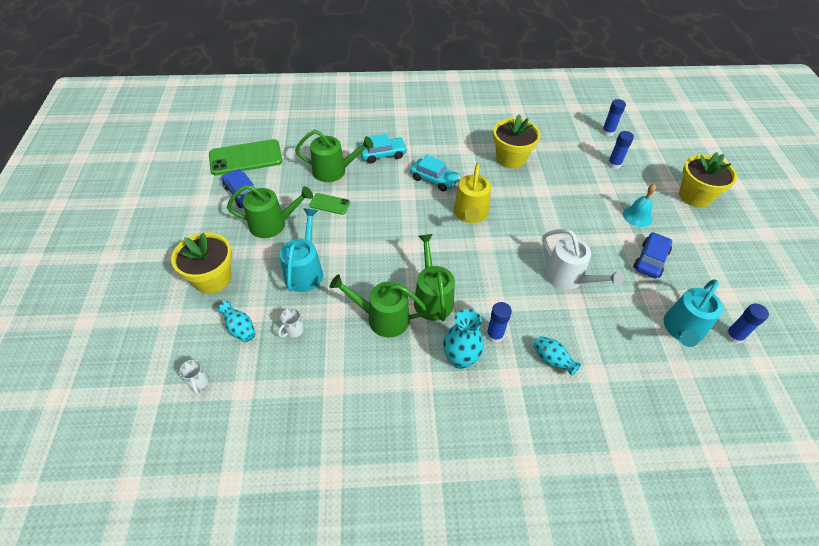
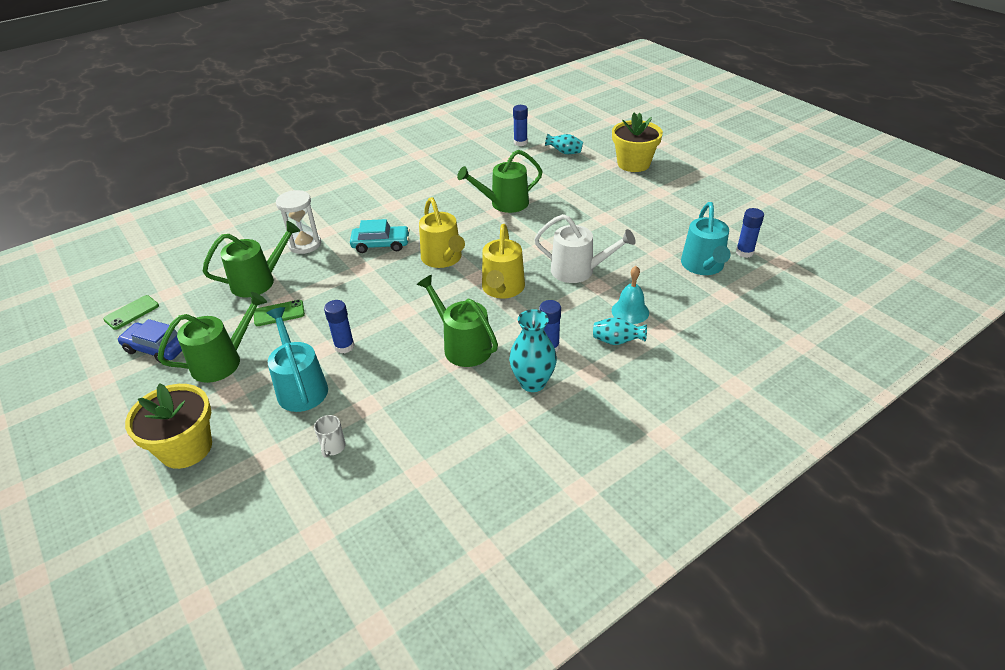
camera: 30 degrees left, 10 degrees down
white mug [179,360,209,394] -> none
green phone [209,139,283,176] -> green phone [103,295,159,330], size x0.51
turquoise vase [217,301,256,343] -> turquoise vase moved to [545,134,583,154]
green watering can [329,274,427,337] -> green watering can moved to [457,150,543,213]
turquoise car [359,134,408,163] -> white hourglass [276,190,321,254]
yellow flower pot [493,114,540,169] -> none
blue glue stick [608,131,634,169] -> blue glue stick moved to [324,300,355,353]
turquoise bell [623,184,656,227] -> turquoise bell moved to [612,266,649,324]
blue car [634,232,672,278] -> none
none -> yellow watering can [482,224,525,298]

